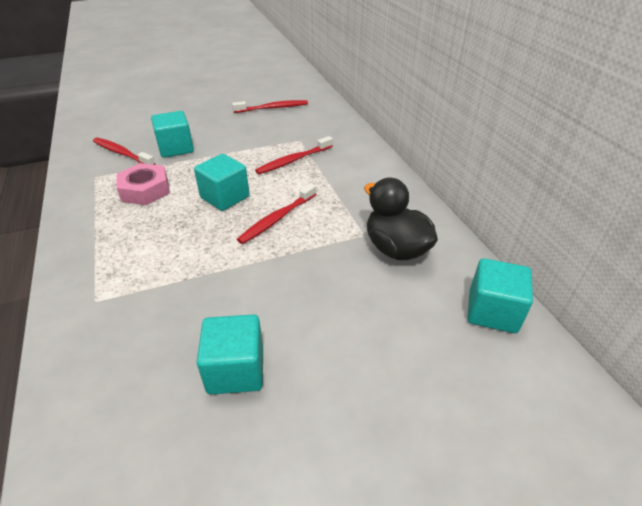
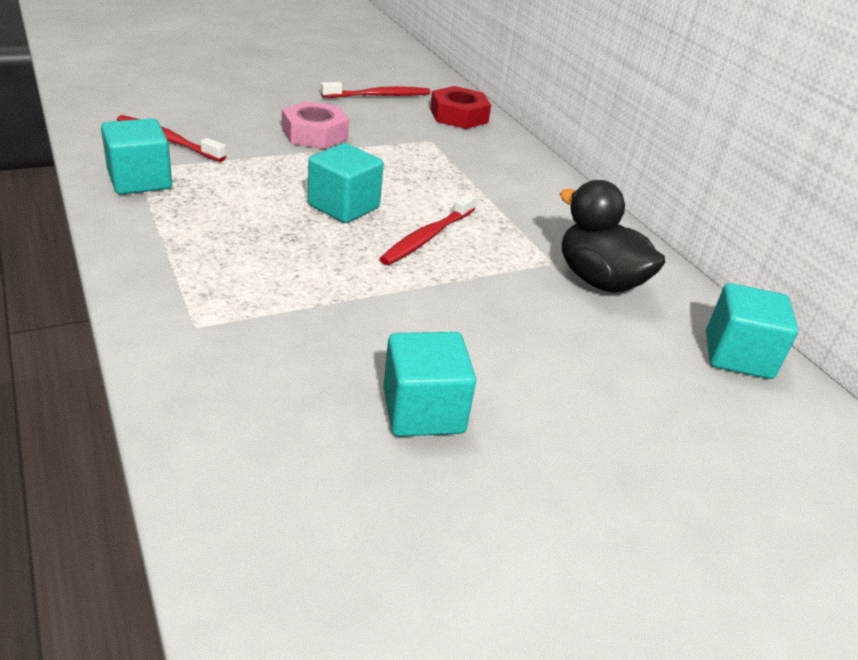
camera: 10 degrees left, 5 degrees down
pink nut [117,163,170,205] -> pink nut moved to [282,101,349,149]
turquoise cube [151,111,194,158] -> turquoise cube moved to [101,118,172,194]
red toothbrush [255,136,333,174] -> none
none -> red nut [430,86,491,129]

